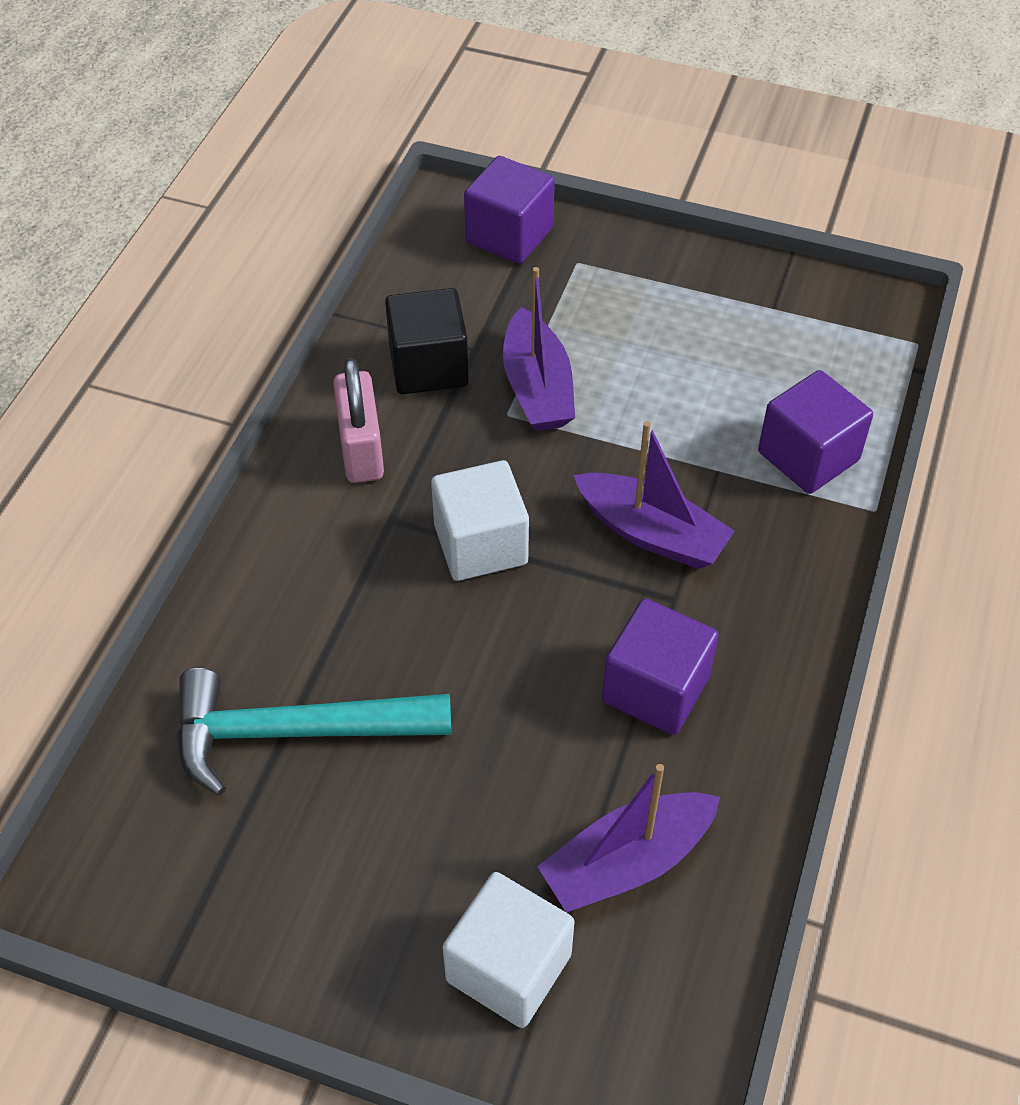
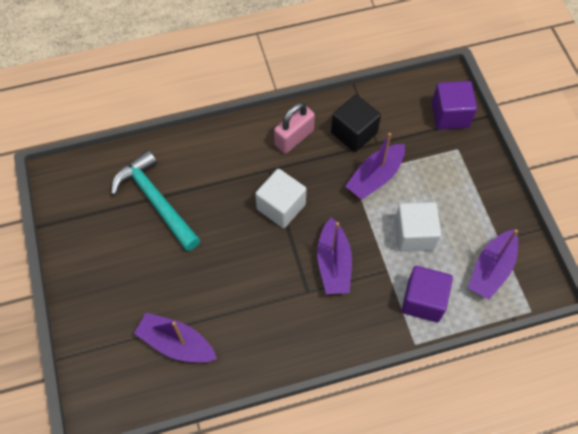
camera: 55 degrees right, 10 degrees up
white cube [443,872,575,1028] -> white cube moved to [394,202,441,252]
purple cube [602,599,719,735] -> none
none -> purple boat [468,229,518,300]

